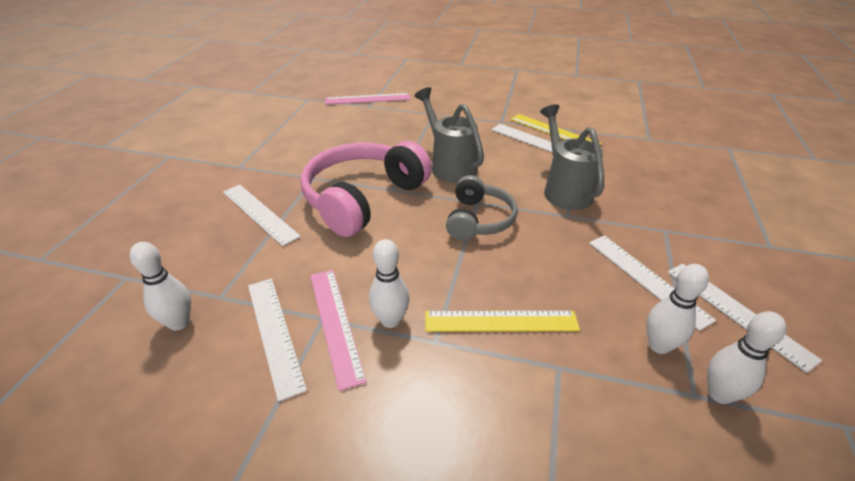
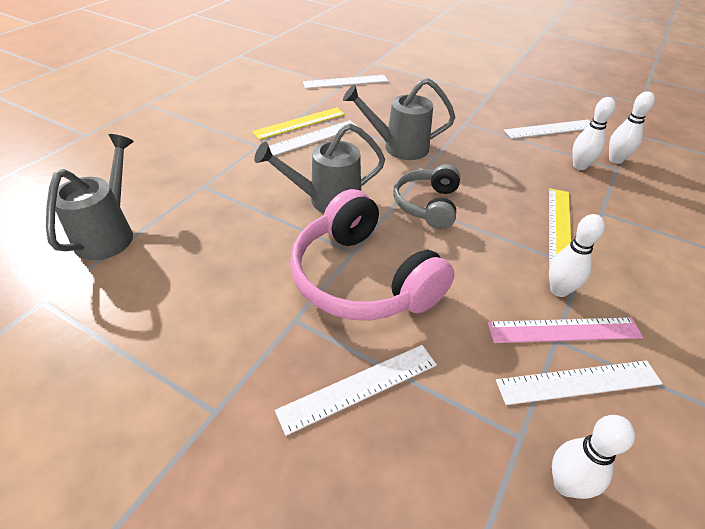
camera: 75 degrees left, 5 degrees up
pink ruler [325,93,411,105] -> grey watering can [46,134,134,260]
grey headphones [446,175,518,241] -> grey headphones turned 105 degrees counterclockwise [393,164,460,229]
white ruler [589,235,716,331] -> white ruler moved to [303,75,388,89]

